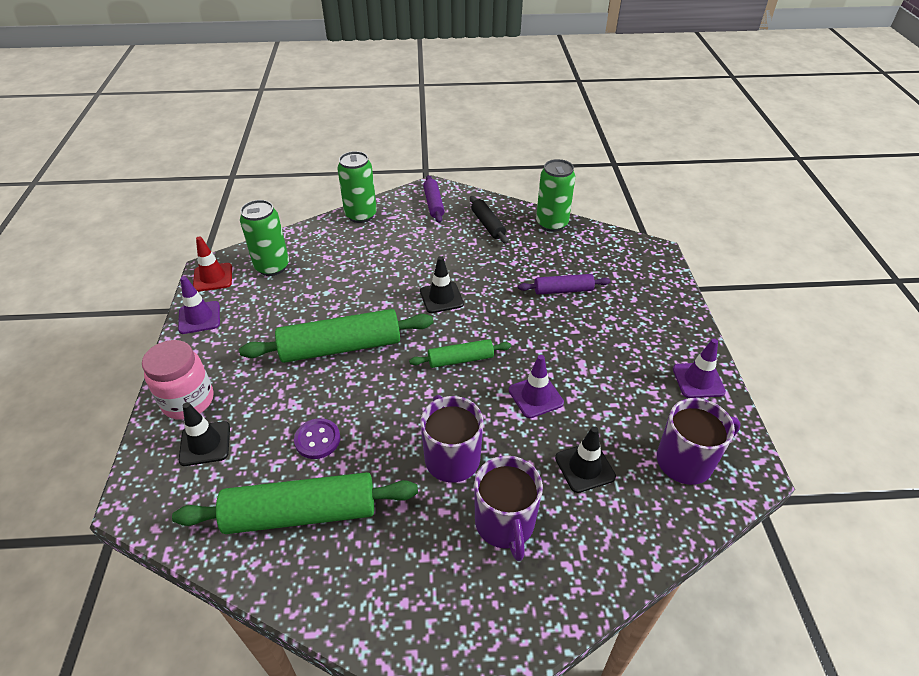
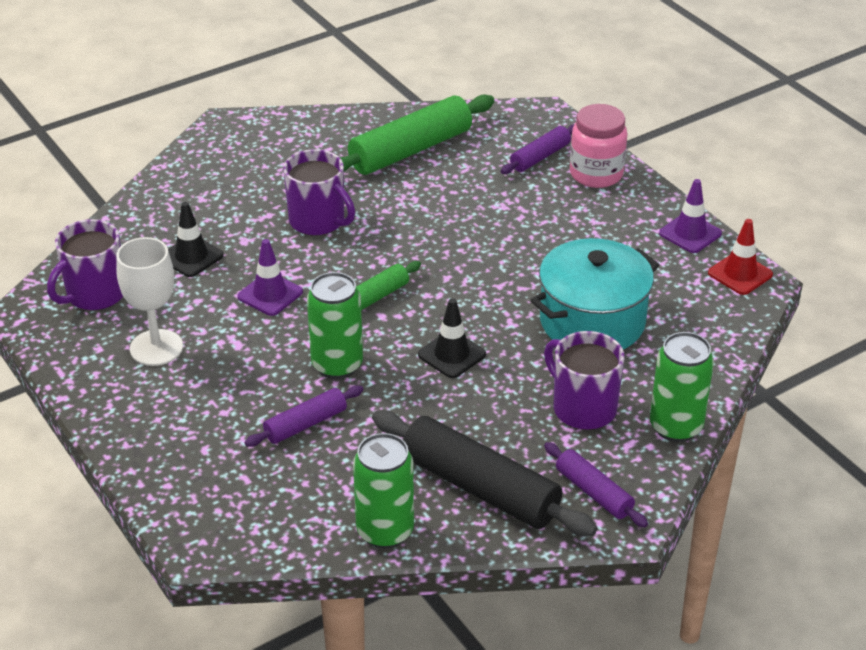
camera: 150 degrees right, 5 degrees down
black traffic cone [179,402,230,466] -> purple rolling pin [501,124,574,174]
green rolling pin [239,309,434,363] -> none
green can [240,200,289,276] -> green can moved to [307,272,363,379]
purple button [294,418,340,459] -> none
black rolling pin [470,196,508,244] -> black rolling pin [372,411,597,536], size x1.87
purple mug [474,456,543,561] -> purple mug moved to [544,331,624,430]
purple traffic cone [673,339,726,398] -> none
none -> white goblet [116,237,183,366]
none -> turquoise pot [530,238,659,349]

